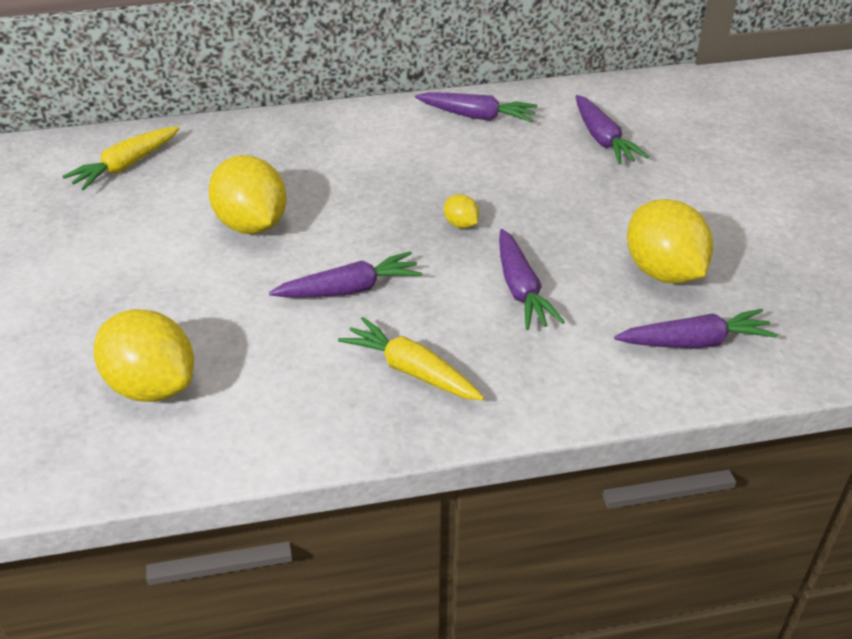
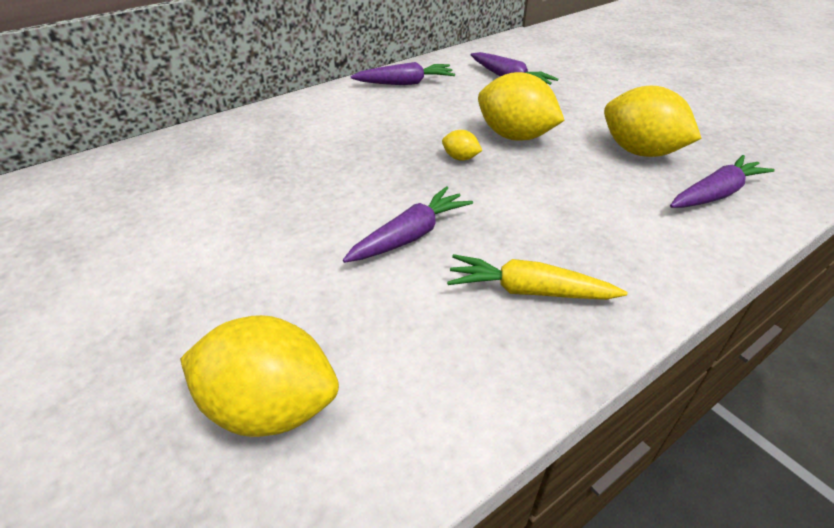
camera: 25 degrees left, 0 degrees up
yellow carrot [62,126,180,191] -> none
yellow lemon [208,155,287,234] -> yellow lemon moved to [478,72,565,141]
purple carrot [499,229,565,330] -> none

